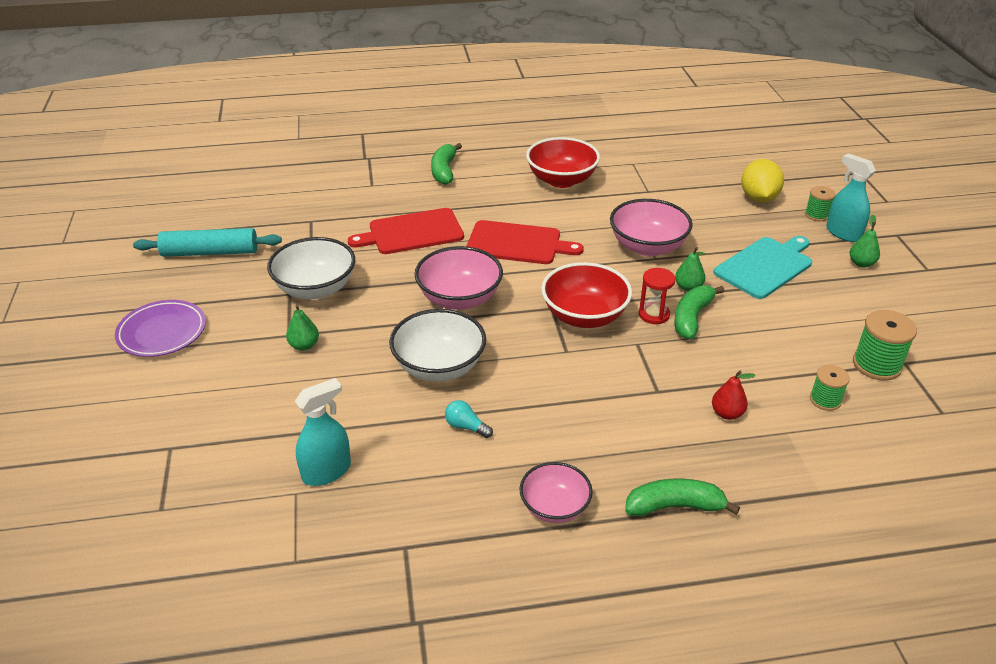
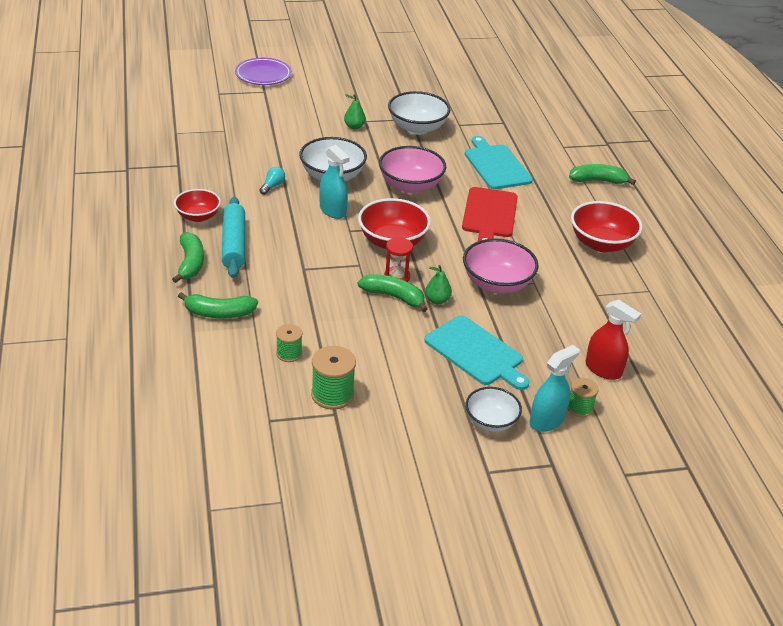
camera: 85 degrees right, 0 degrees up
purple plate [115,300,206,357] -> purple plate moved to [235,58,292,85]
turquoise rolling pin [133,228,282,257] -> turquoise rolling pin moved to [222,197,245,278]
turquoise spray bottle [294,378,351,486] -> turquoise spray bottle moved to [319,145,350,219]
red cutting board [348,208,464,254] -> turquoise cutting board [465,136,533,189]
pink bowl [520,462,593,523] -> red bowl [174,189,221,222]
red pear [712,370,756,420] -> none
yellow lemon [741,159,784,202] -> red spray bottle [586,299,641,380]
green pear [850,215,880,268] -> white bowl [466,387,522,432]
none -> green banana [178,292,258,318]

